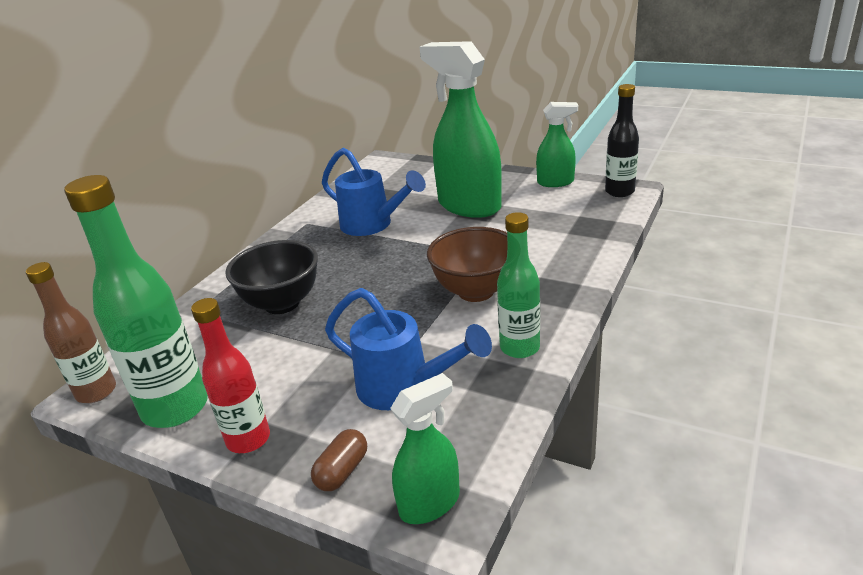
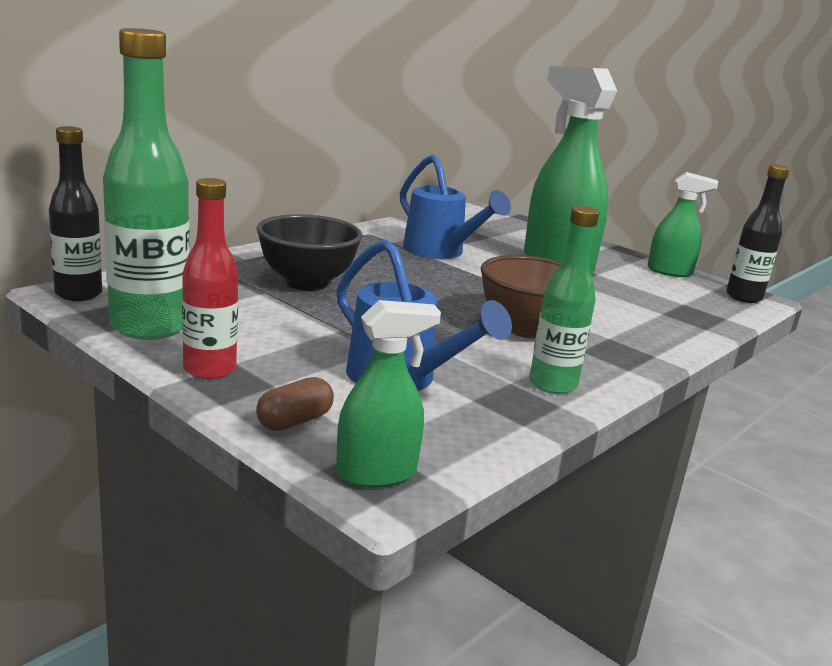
camera: 10 degrees right, 10 degrees down
brown bottle [26,262,116,403] -> black bottle [49,126,102,301]

